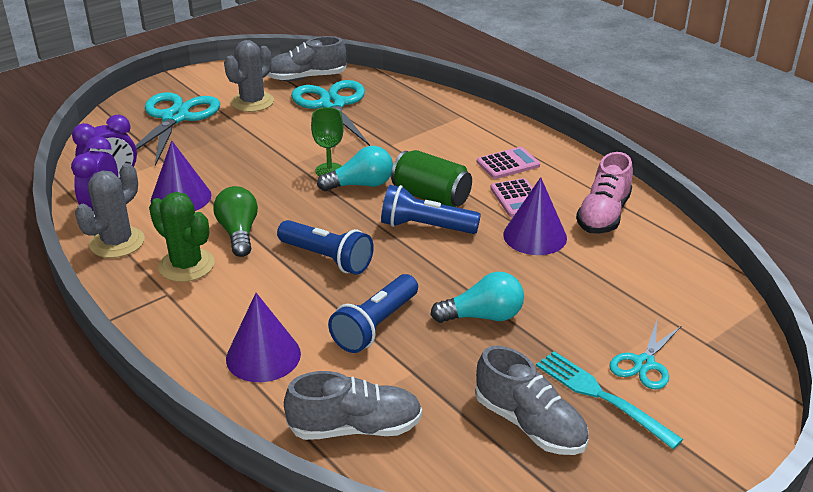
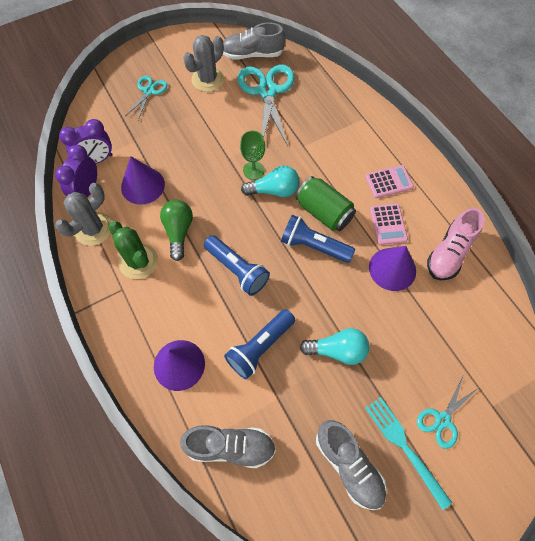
camera: 10 degrees right, 30 degrees up
turquoise scissors [135,92,220,166] -> turquoise scissors [125,76,167,120], size x0.54

